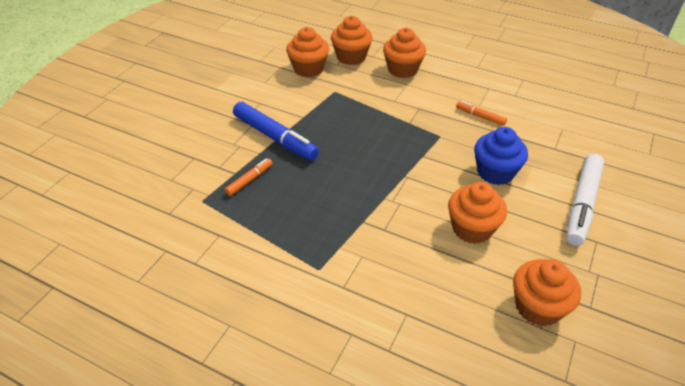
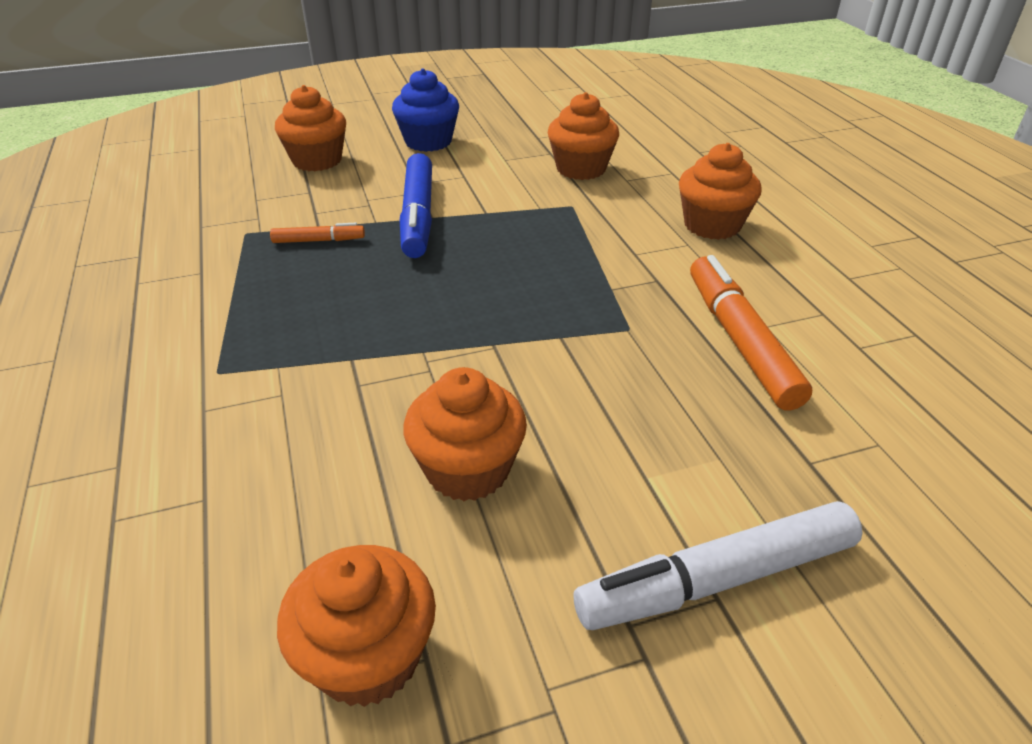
camera: 45 degrees right, 5 degrees down
orange cupcake [331,16,373,65] -> orange cupcake moved to [275,85,346,171]
orange marker [456,101,507,126] -> orange marker [690,255,812,411], size x1.99
blue cupcake [474,127,528,185] -> blue cupcake moved to [392,68,459,152]

